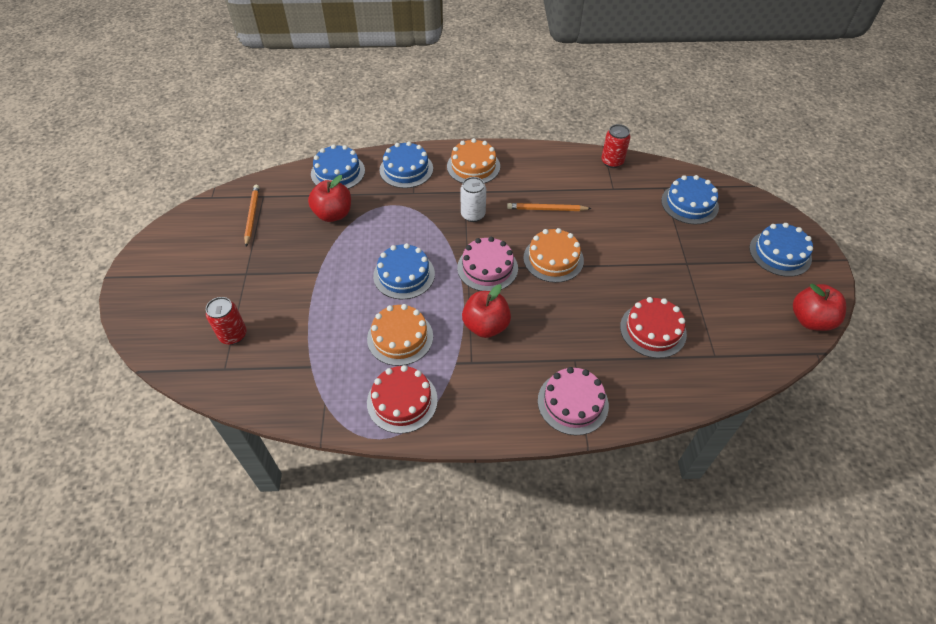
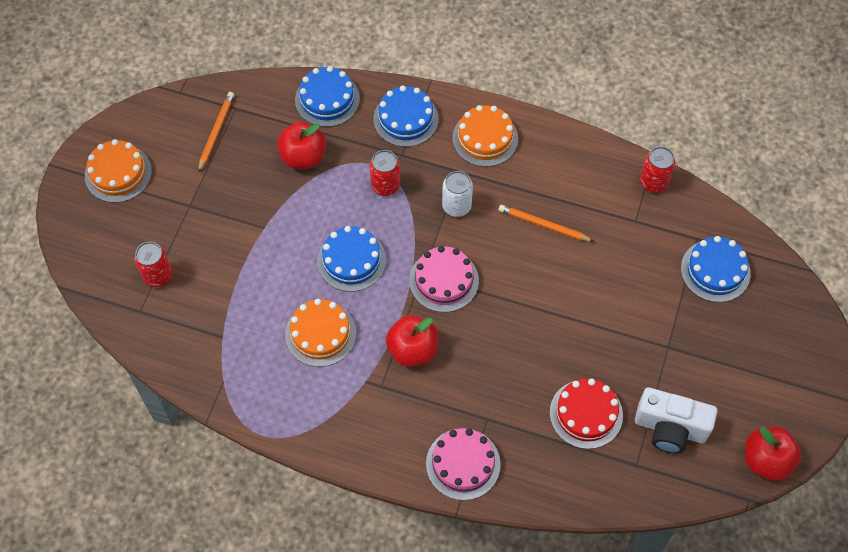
camera: 20 degrees right, 10 degrees up
red cake [367,365,438,434] -> none
orange cake [523,228,584,283] -> orange cake moved to [85,139,152,203]
blue cake [749,223,813,277] -> none
none -> red can [370,150,400,196]
none -> white camera [635,387,717,453]

